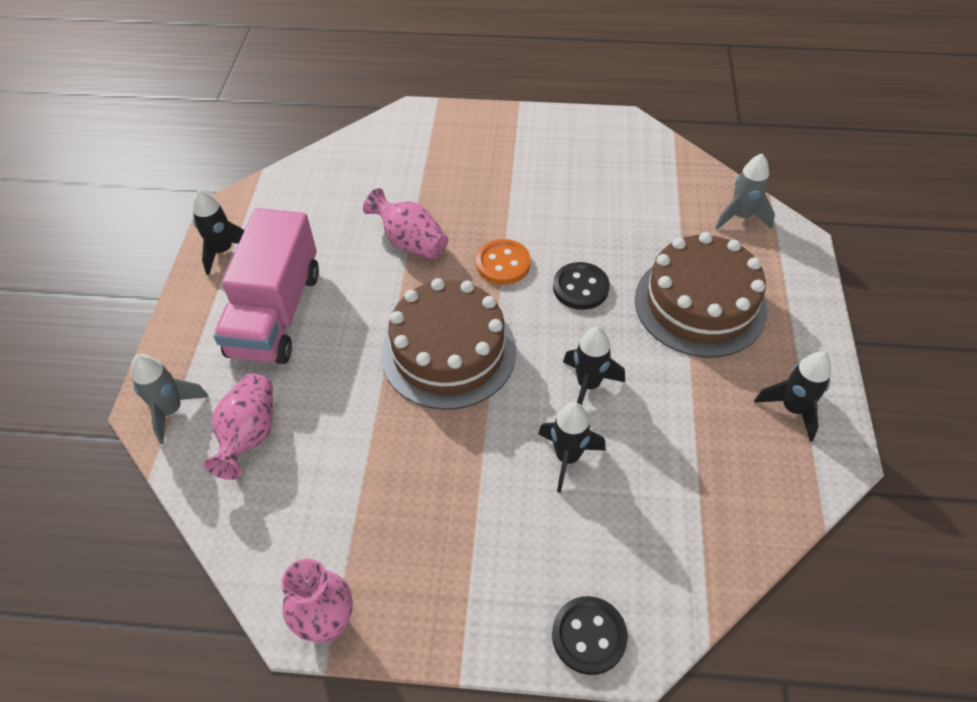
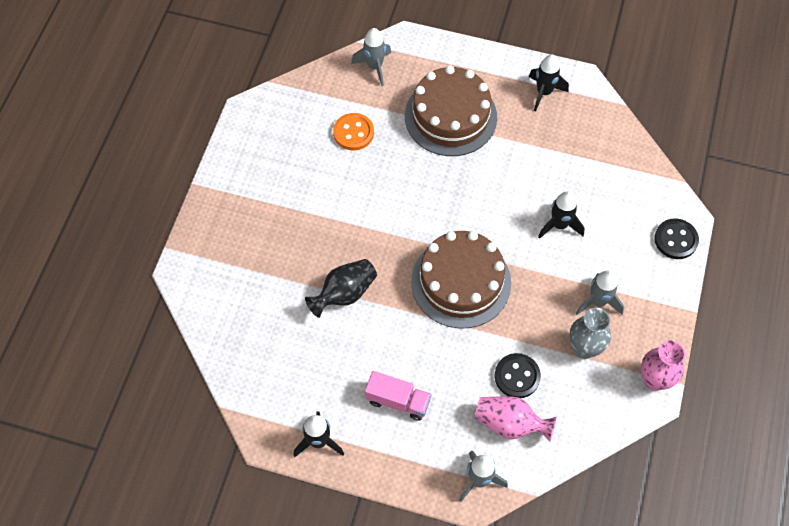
camera: 80 degrees left, 10 degrees up
pink truck [213,208,319,364] -> pink truck [365,371,432,421], size x0.53
pink vase [363,188,448,259] -> black vase [305,259,377,318]
orange button [476,239,531,285] -> orange button moved to [333,113,374,150]
black button [553,262,610,310] -> black button moved to [495,353,541,398]
black rocket [563,327,625,405] -> none
none -> grey vase [569,308,611,359]
none -> grey rocket [575,270,624,315]

